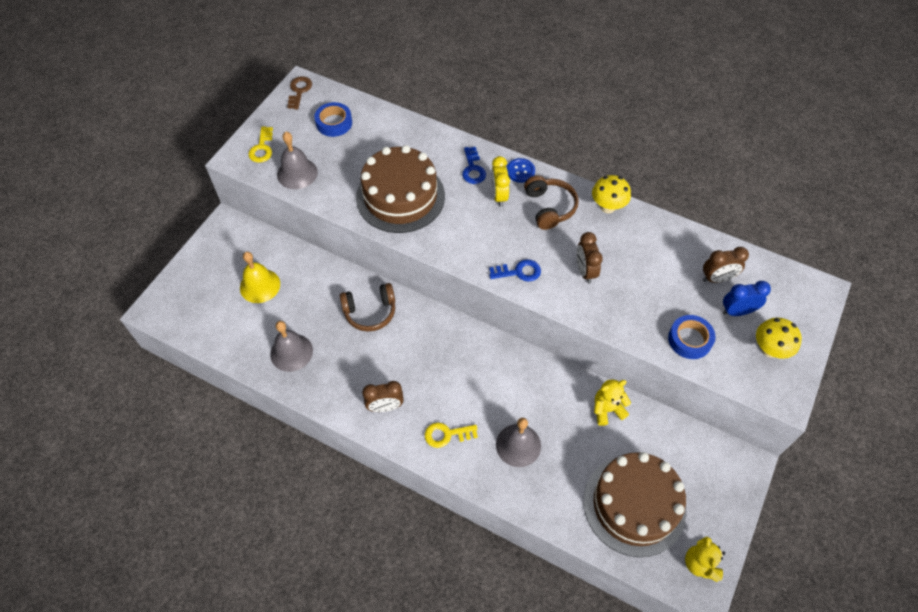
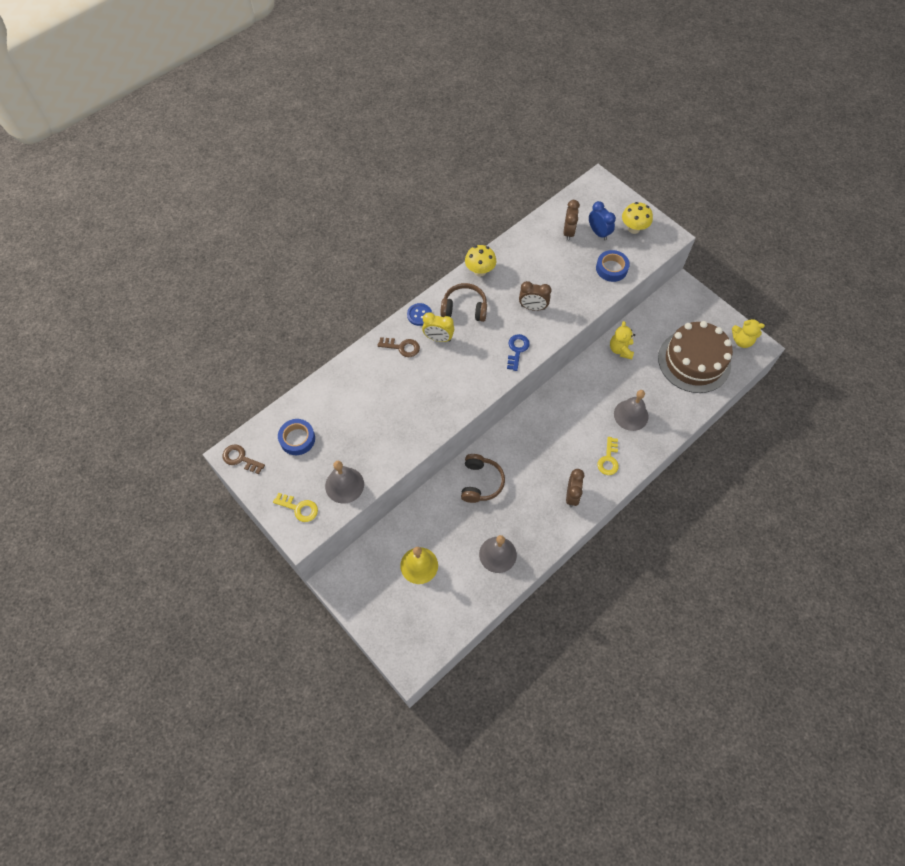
camera: 70 degrees left, 5 degrees up
brown cake [356,145,445,233] -> none
blue key [462,147,486,184] -> brown key [377,337,420,357]
blue clock [722,281,771,316] -> blue clock turned 135 degrees clockwise [589,201,616,240]

